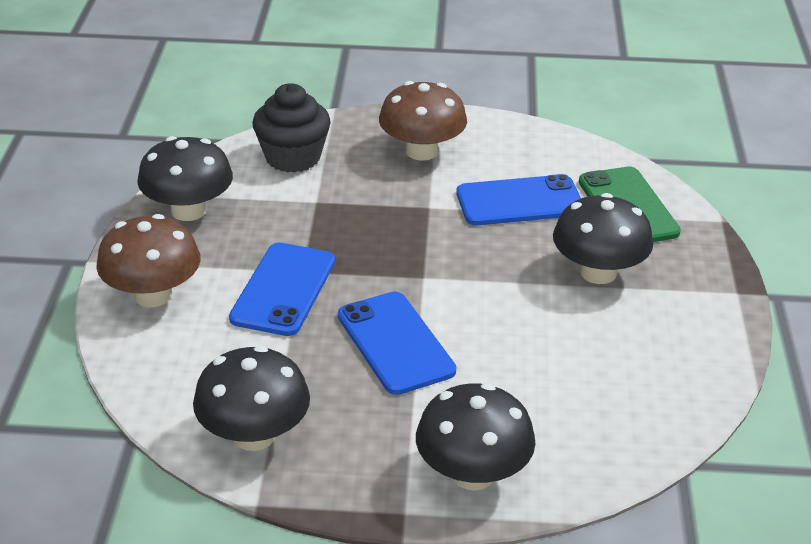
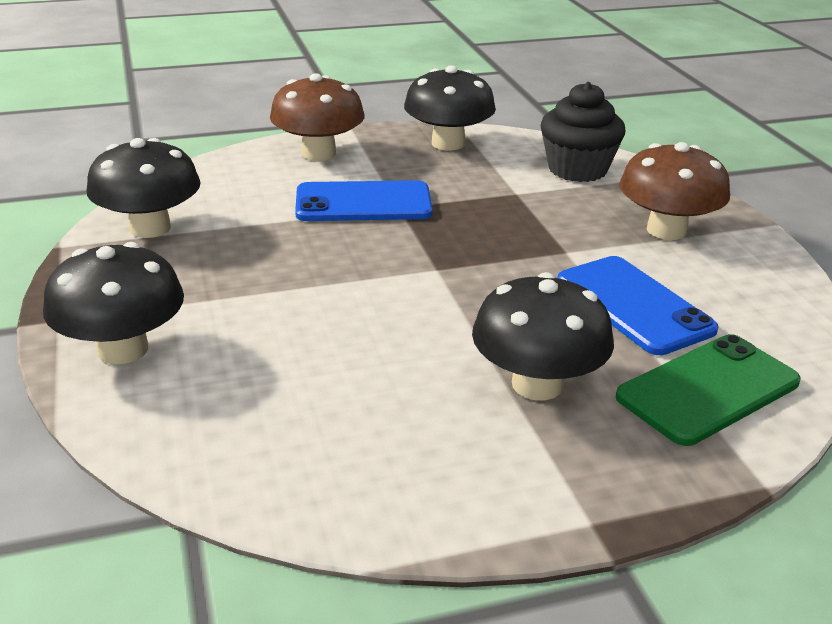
camera: 70 degrees right, 5 degrees down
blue phone [338,292,456,395] -> none

